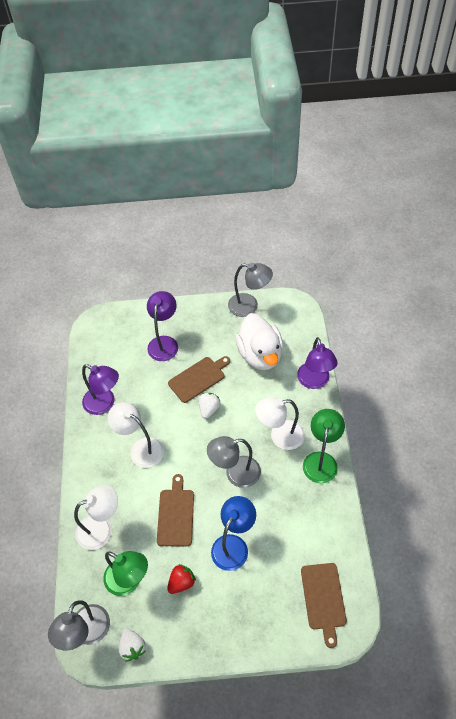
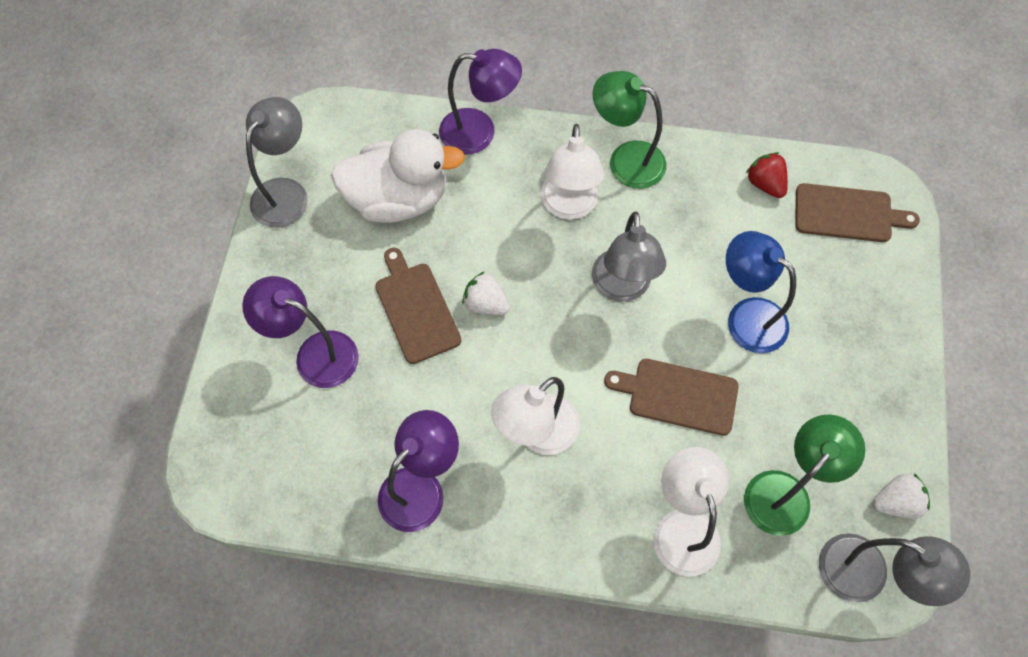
camera: 80 degrees left, 10 degrees up
red strawberry [167,564,196,594] -> red strawberry moved to [746,152,788,198]

